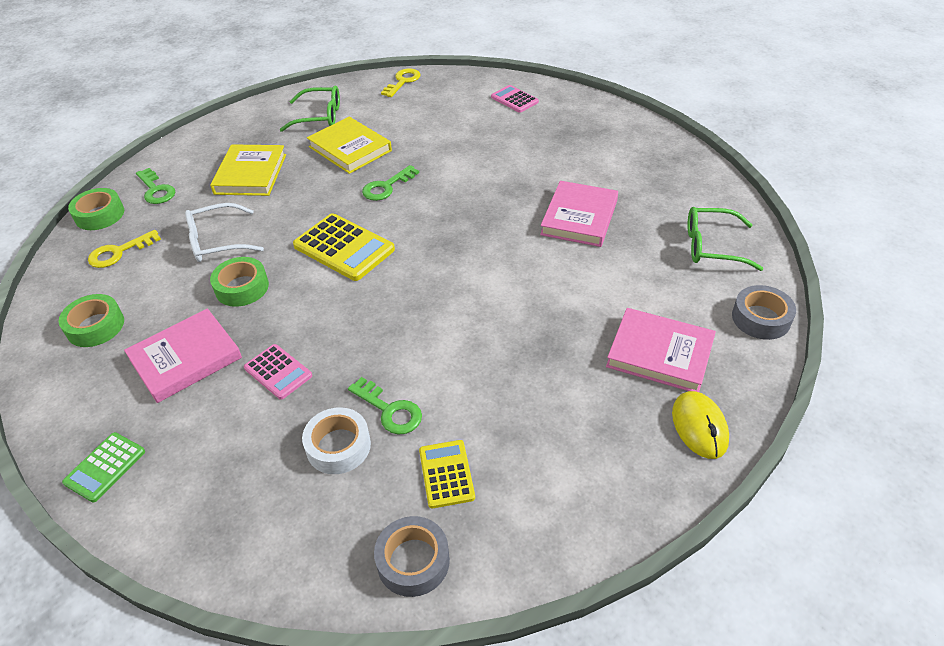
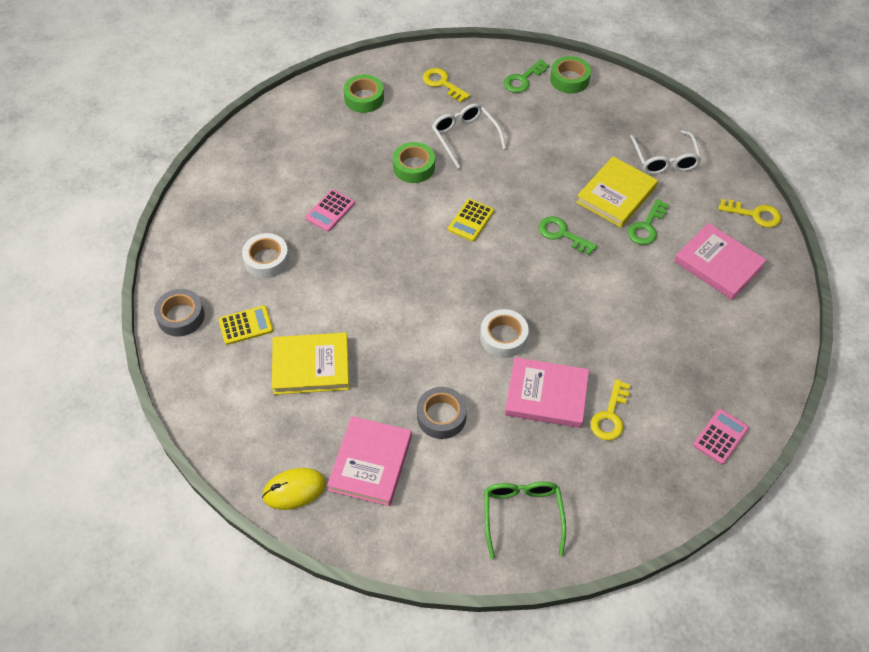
camera: 80 degrees right, 10 degrees up
green calculator [62,432,145,502] -> none
green tape [68,188,124,230] -> green tape moved to [550,56,591,93]
pink book [124,308,242,403] -> pink book moved to [674,223,767,300]
yellow book [210,144,286,196] -> yellow book moved to [272,333,349,395]
green glasses [280,85,340,132] -> white glasses [630,130,702,174]
yellow calculator [293,213,395,281] -> yellow calculator [448,199,494,241], size x0.59
green key [348,377,422,435] -> green key moved to [628,199,669,245]
pink calculator [491,85,539,113] -> pink calculator moved to [693,409,749,465]
grey tape [732,285,796,340] -> grey tape moved to [417,387,467,439]
none -> white tape [480,309,529,358]
none -> yellow key [590,379,630,440]

